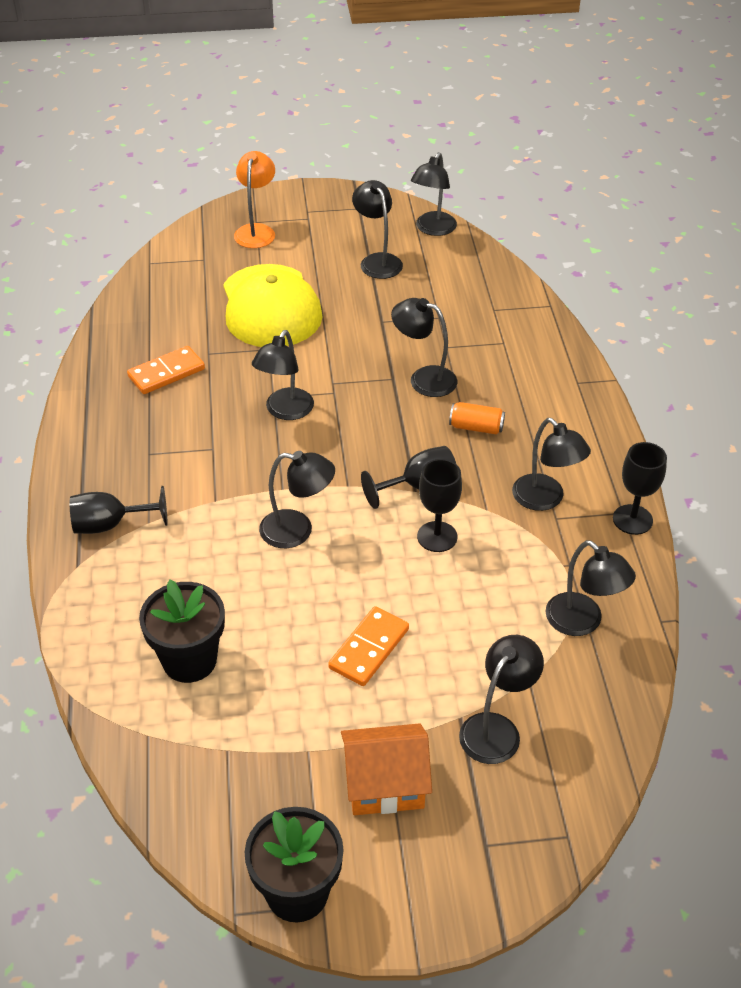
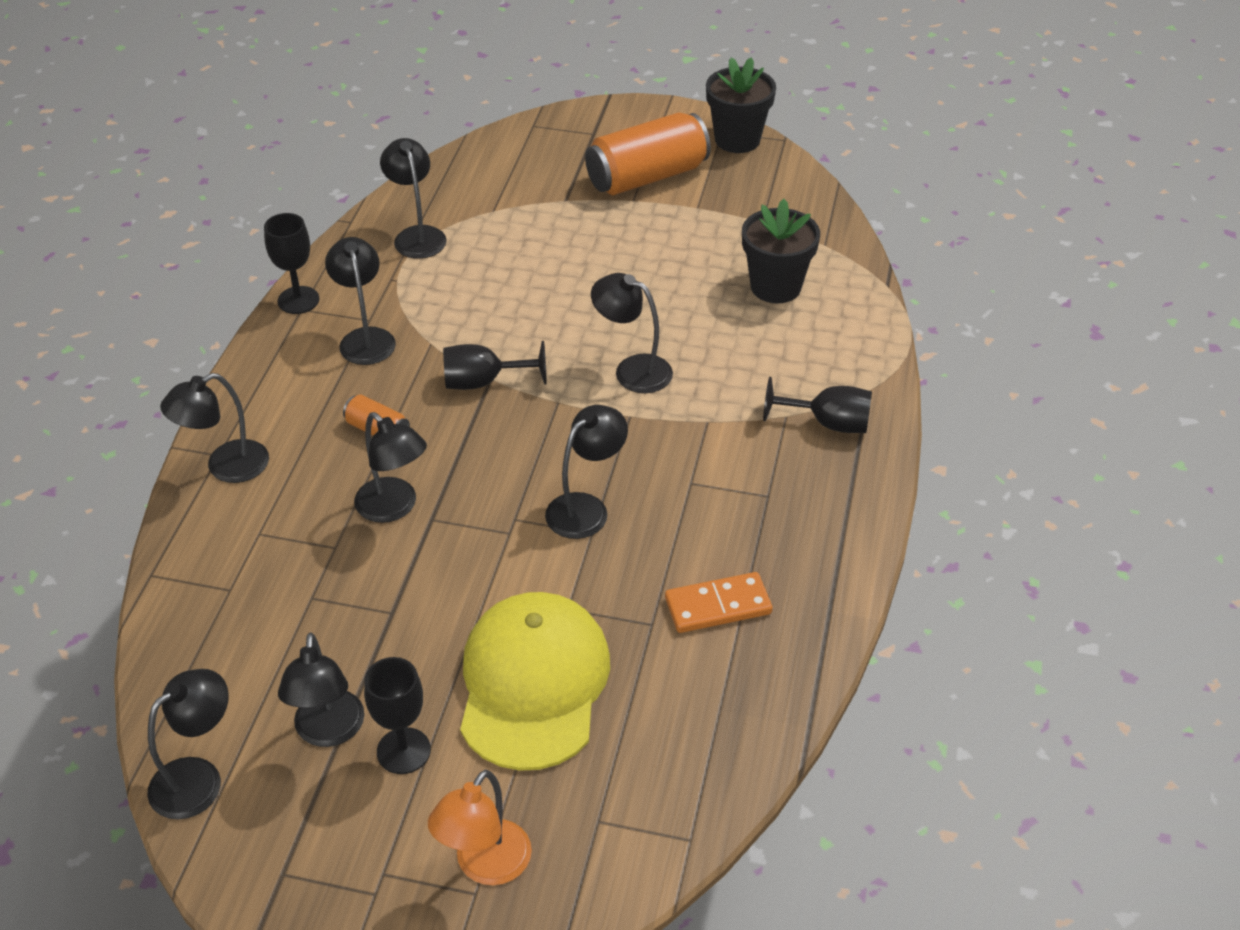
camera: 160 degrees left, 0 degrees up
orange domino [328,606,409,686] -> none
orange house [341,723,432,815] -> orange can [585,112,711,195]
black goblet [417,459,462,552] -> black goblet moved to [364,657,431,774]
black lamp [459,635,544,764] -> black lamp moved to [160,373,269,483]

